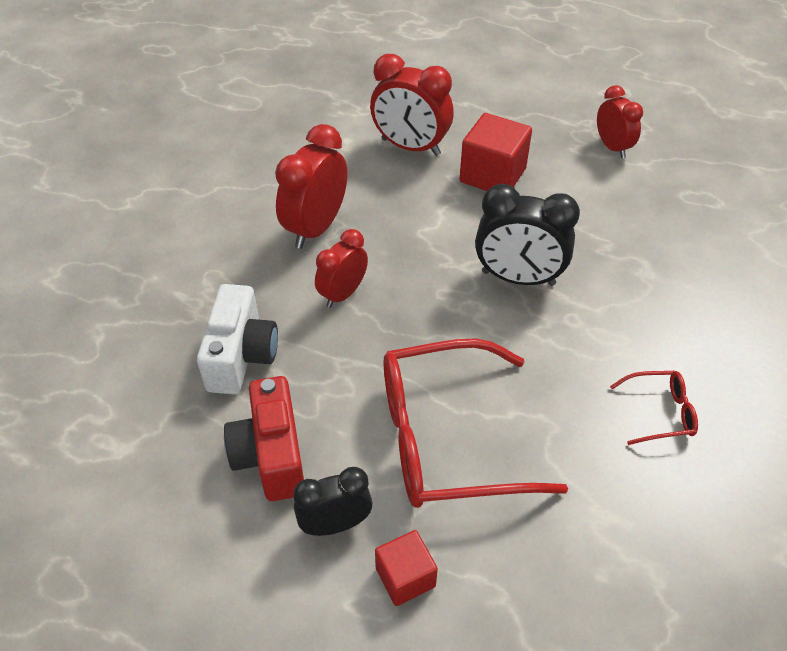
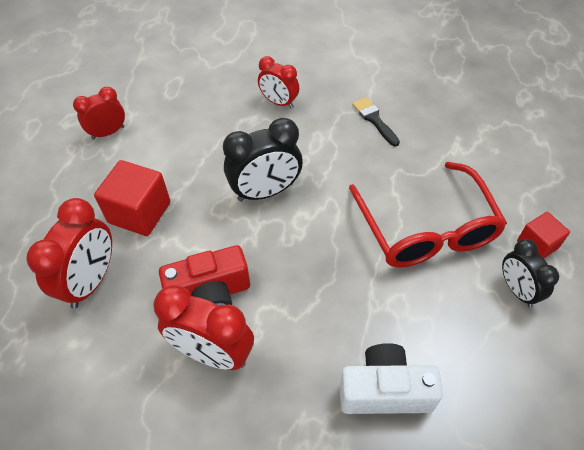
camera: 95 degrees left, 5 degrees up
red camera [224,376,304,501] -> red camera moved to [159,245,250,305]
red clock [315,229,368,308] -> red clock moved to [258,56,299,108]
black clock [475,184,580,286] -> black clock turned 60 degrees clockwise [223,118,303,202]
red glasses [610,371,698,445] -> black brush [352,97,400,147]

